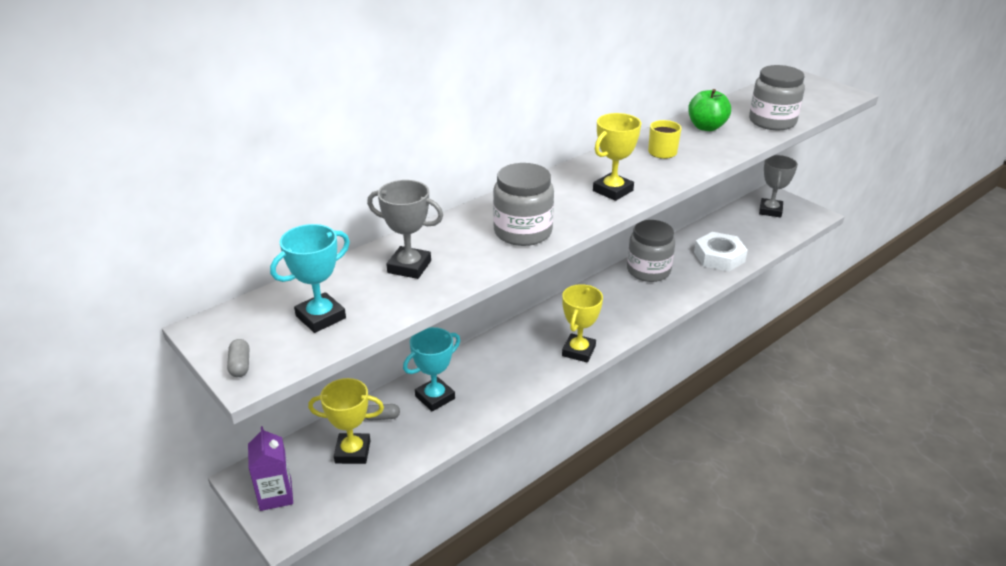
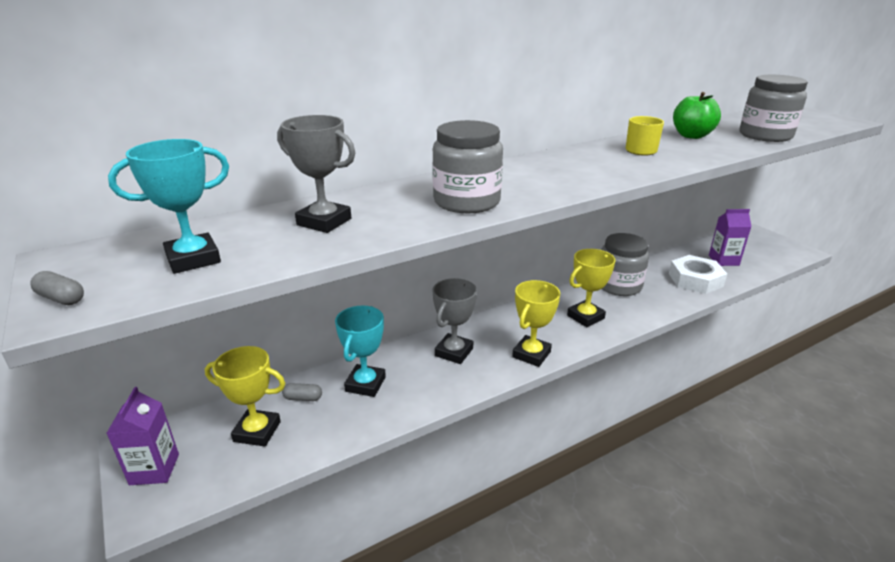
camera: 10 degrees right, 5 degrees down
grey capsule [227,339,249,377] -> grey capsule turned 60 degrees counterclockwise [30,271,84,305]
turquoise trophy [403,327,460,411] -> turquoise trophy turned 45 degrees counterclockwise [335,306,386,397]
yellow trophy [593,113,641,201] -> yellow trophy moved to [567,249,616,327]
grey trophy [759,155,798,218] -> grey trophy moved to [432,278,477,364]
none -> purple carton [709,209,752,266]

